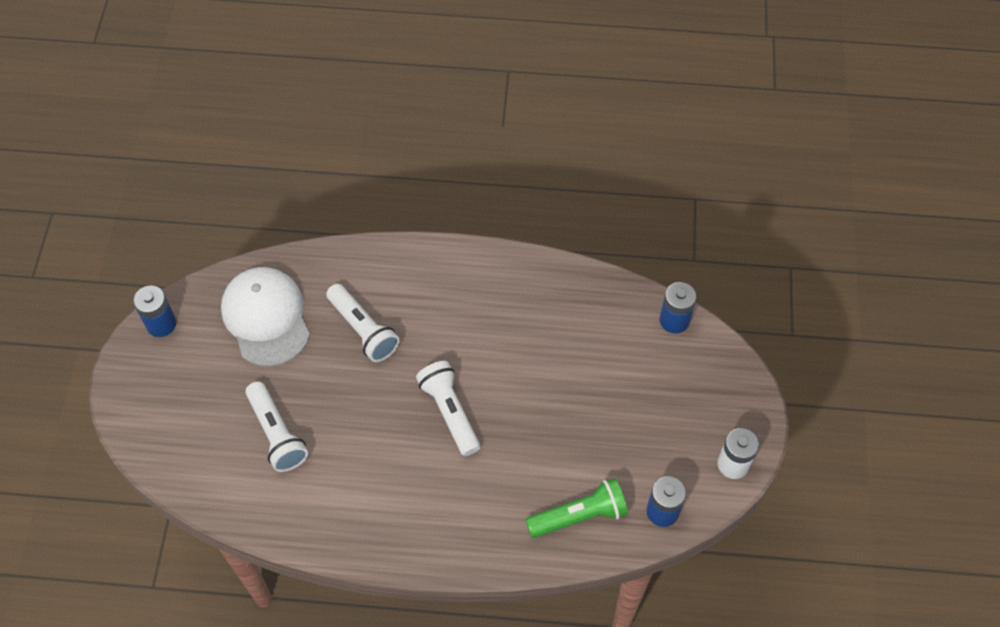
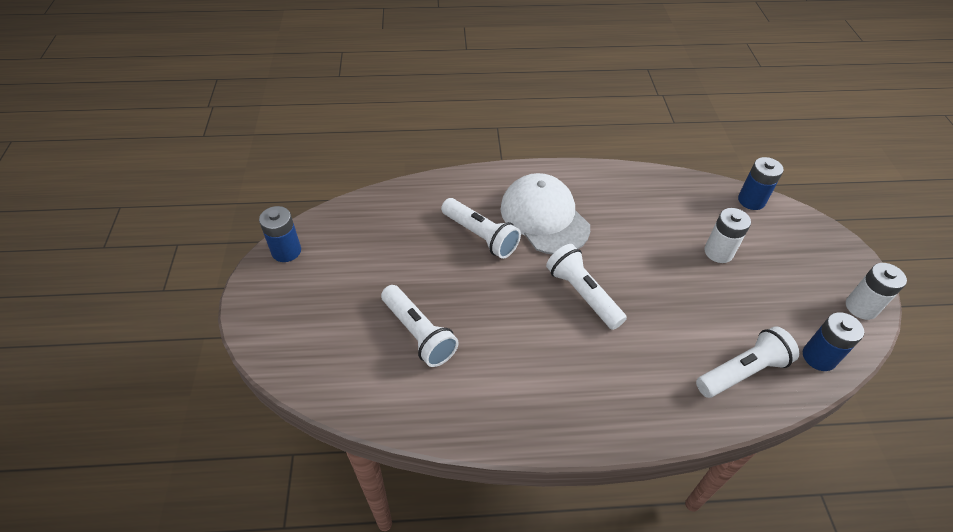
camera: 10 degrees left, 10 degrees down
white cap [221,267,310,367] -> white cap moved to [500,173,590,254]
green flashlight [525,478,628,538] -> white flashlight [696,326,799,398]
none -> white battery [704,208,751,263]

